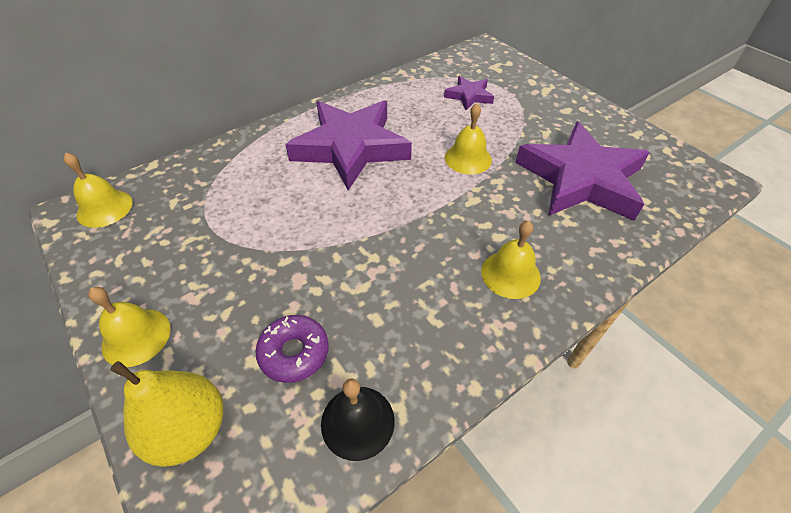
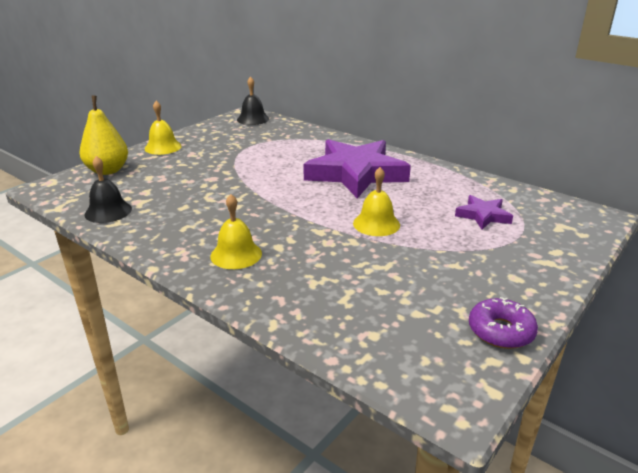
camera: 75 degrees right, 20 degrees down
yellow bell [64,152,133,228] -> black bell [237,76,269,125]
purple donut [255,315,329,383] -> purple donut moved to [469,297,538,349]
purple star [515,122,650,221] -> none

